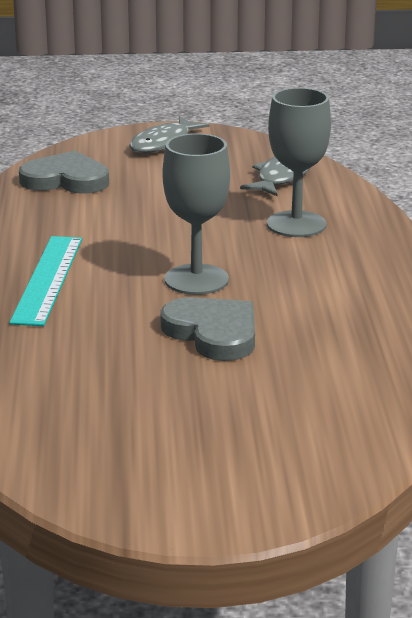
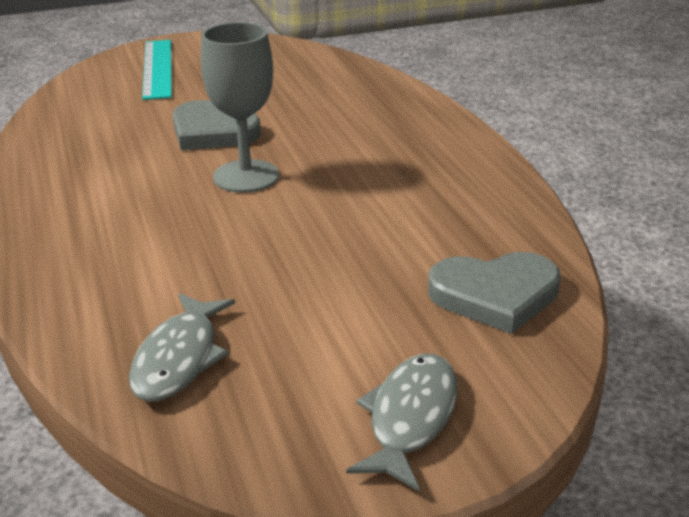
camera: 165 degrees right, 5 degrees up
turquoise ruler [9,236,82,326] -> turquoise ruler moved to [142,40,172,100]
grey goblet [267,88,331,237] -> none

